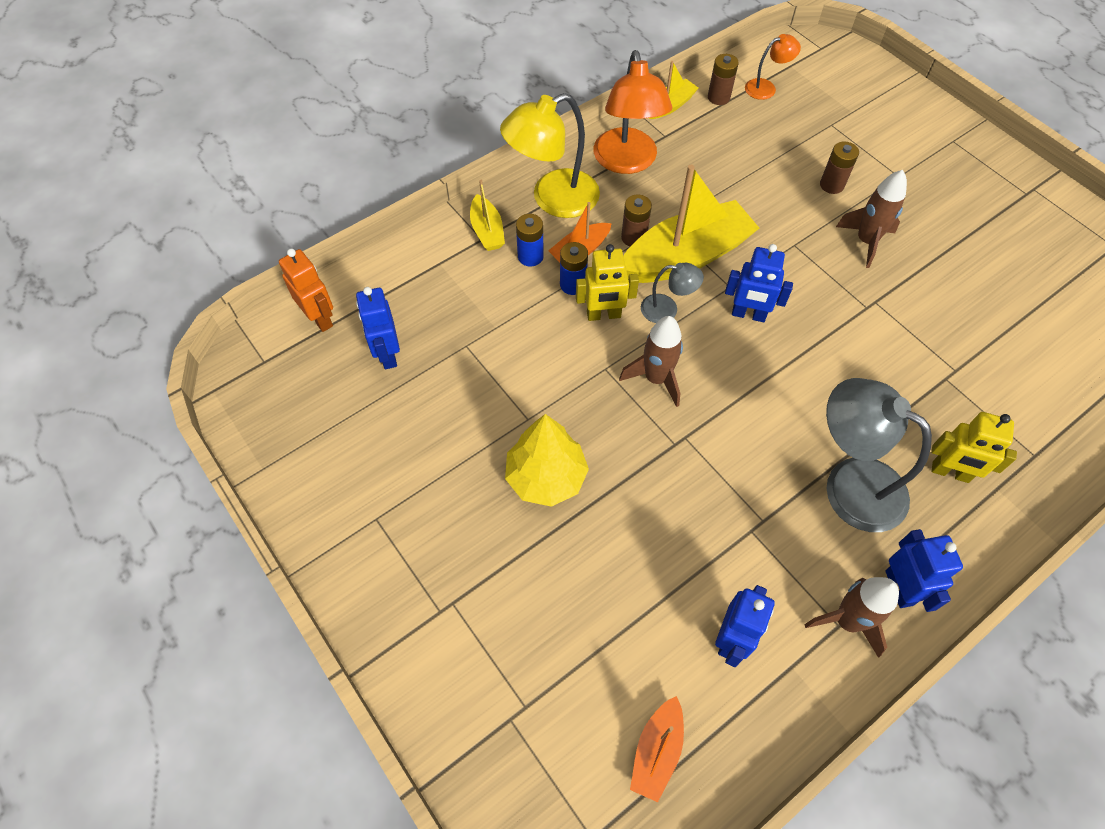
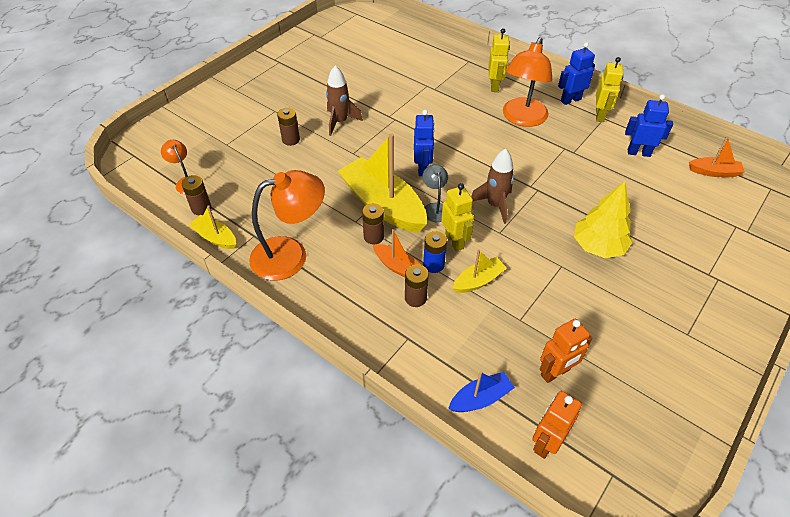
camera: 105 degrees left, 10 degrees down
blue robot [356,287,400,369] -> orange robot [540,318,592,383]
yellow boat [470,180,505,251] -> yellow boat moved to [453,249,507,293]
yellow lamp [500,93,600,218] -> none
blue battery [516,214,544,266] -> brown battery [405,264,429,307]
brown rocket [804,577,899,658] -> yellow robot [596,57,623,122]
grey lamp [826,378,932,532] -> orange lamp [503,37,552,127]
none -> blue boat [448,371,515,412]

